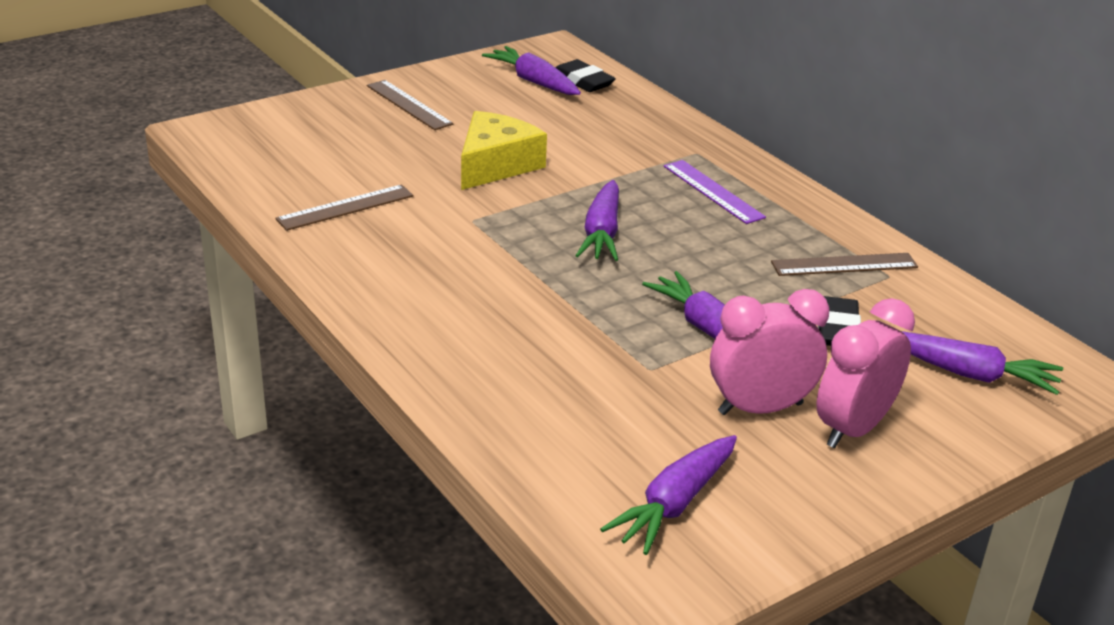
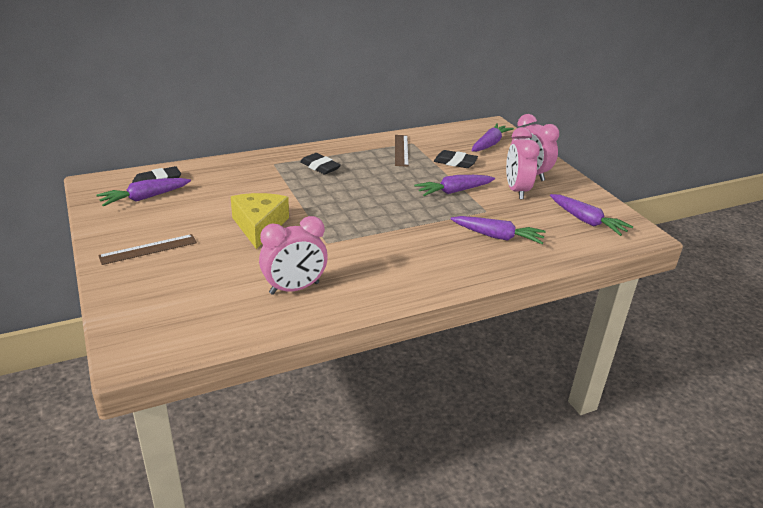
camera: 80 degrees left, 0 degrees up
brown ruler [275,184,414,231] -> pink clock [259,216,328,295]
yellow cheese [461,111,547,190] -> yellow cheese turned 45 degrees clockwise [231,193,289,249]
purple carrot [575,180,619,261] -> purple carrot moved to [451,216,546,244]
purple ruler [664,160,766,224] -> black eraser [300,153,341,175]

